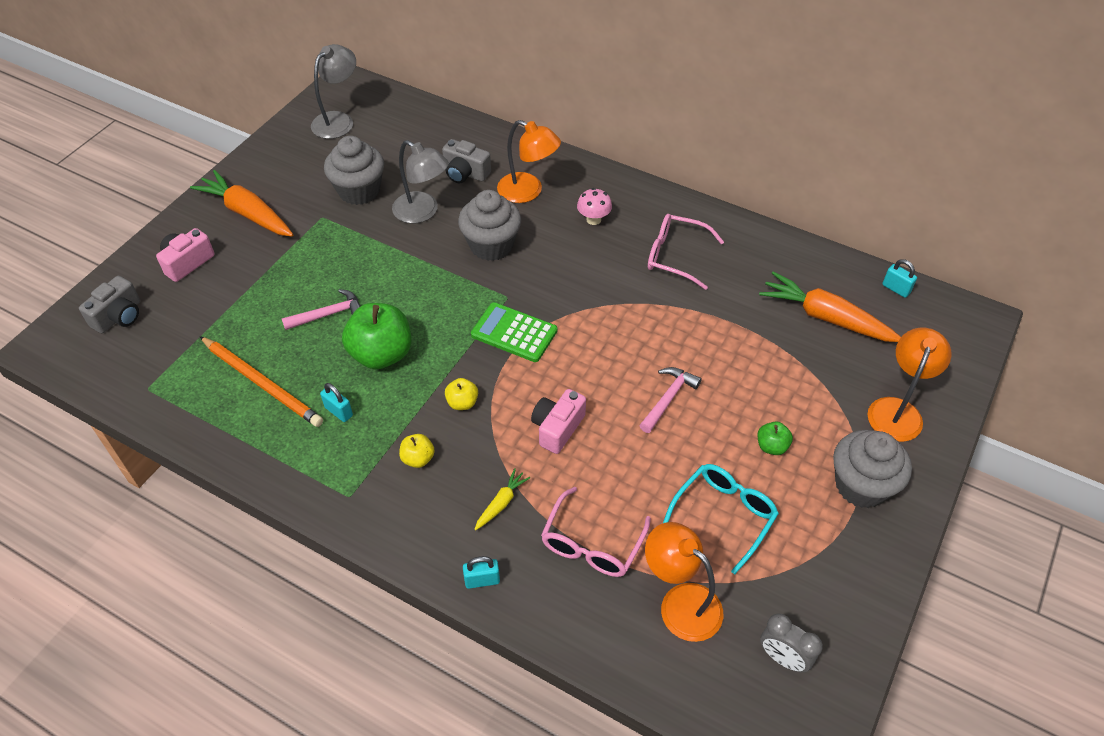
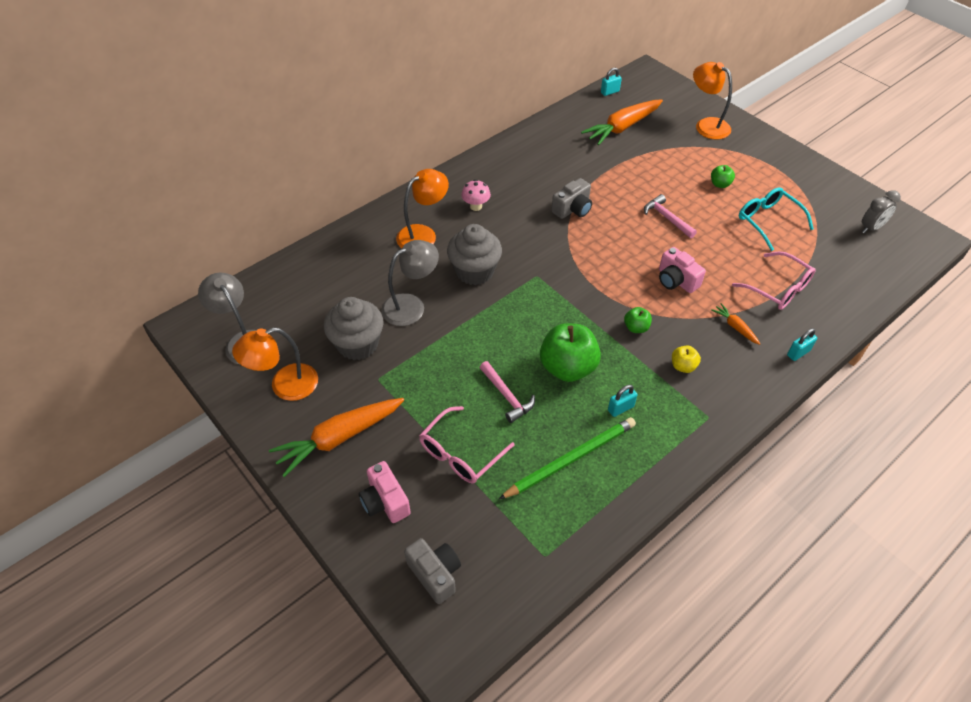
camera: 70 degrees left, 0 degrees up
orange pencil [200,336,323,427] -> green pencil [499,417,636,499]
pink hammer [281,289,360,330] -> pink hammer turned 150 degrees clockwise [479,361,535,423]
grey camera [442,139,491,183] -> grey camera moved to [551,178,592,219]
yellow apple [445,378,478,410] -> green apple [624,307,652,333]
turquoise padlock [463,556,500,589] -> turquoise padlock turned 45 degrees clockwise [787,329,817,361]
green calculator [471,302,557,362] -> none
yellow carrot [474,468,530,530] -> orange carrot [711,303,760,345]
orange lamp [645,522,723,642] -> orange lamp moved to [232,327,318,401]
pink glasses [648,214,724,290] -> pink glasses moved to [419,406,515,483]
grey cupcake [833,430,912,508] -> none

